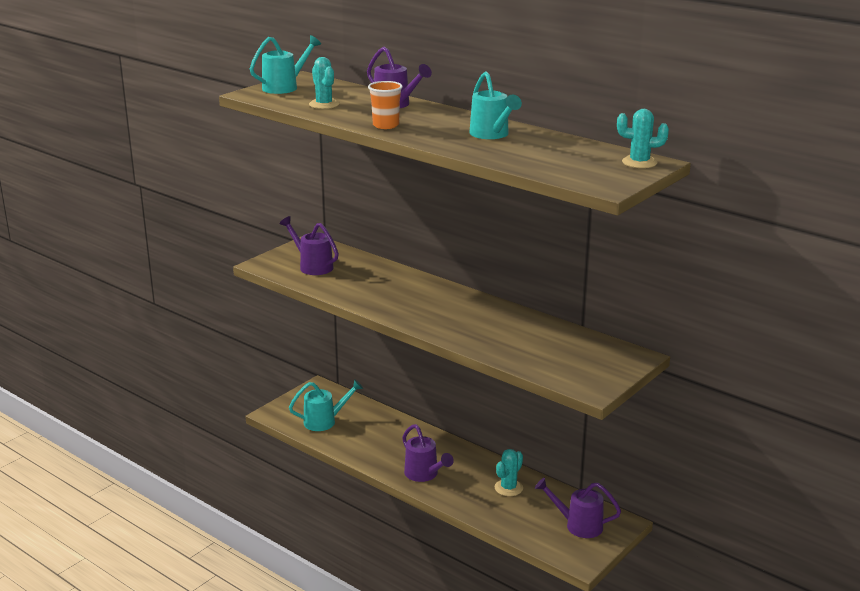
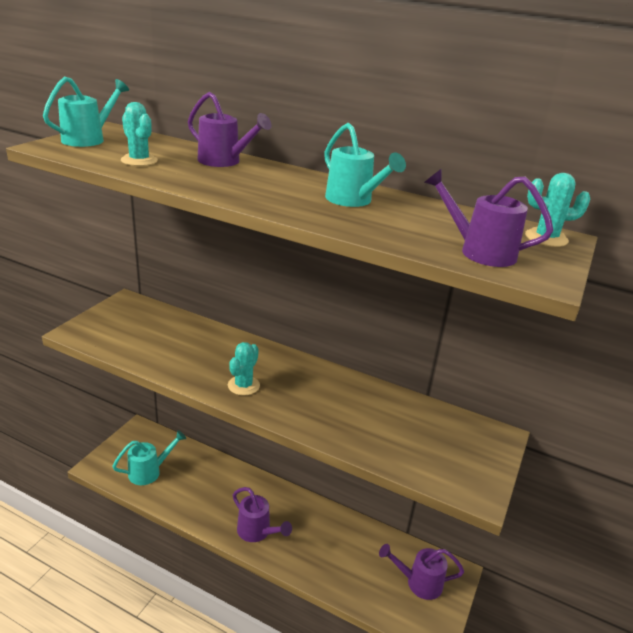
camera: 15 degrees left, 5 degrees up
purple watering can [279,216,339,275] -> purple watering can moved to [424,169,553,267]
orange cup [368,81,403,129] -> none
turquoise cactus [495,449,523,496] -> turquoise cactus moved to [228,342,260,396]

